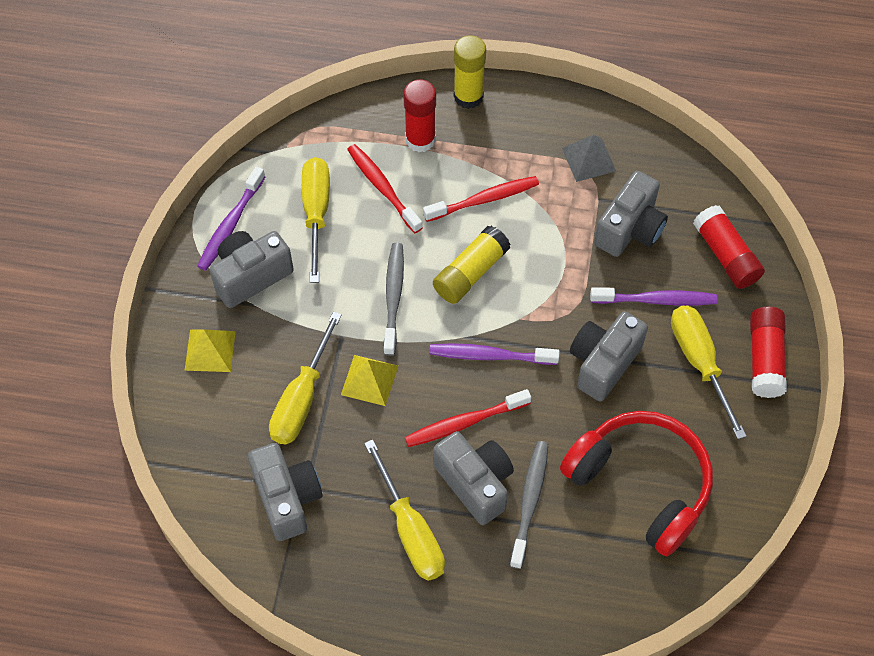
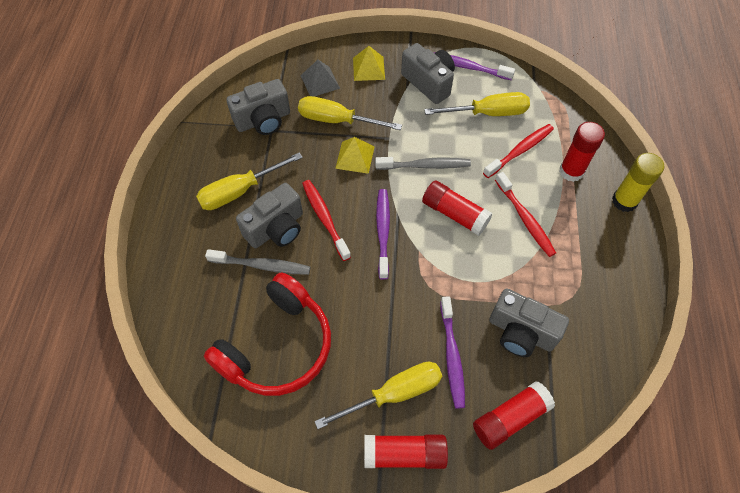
camera: 85 degrees right, 0 degrees up
yellow glue stick [433,226,510,304] -> red glue stick [422,180,492,236]
grey pyramid [562,135,616,182] -> grey pyramid moved to [300,60,340,97]
grey camera [570,311,648,402] -> none

